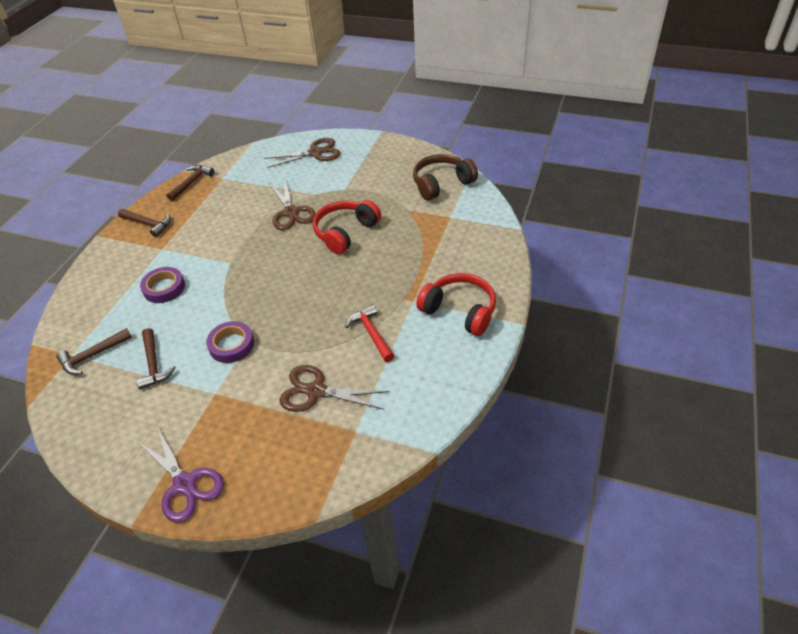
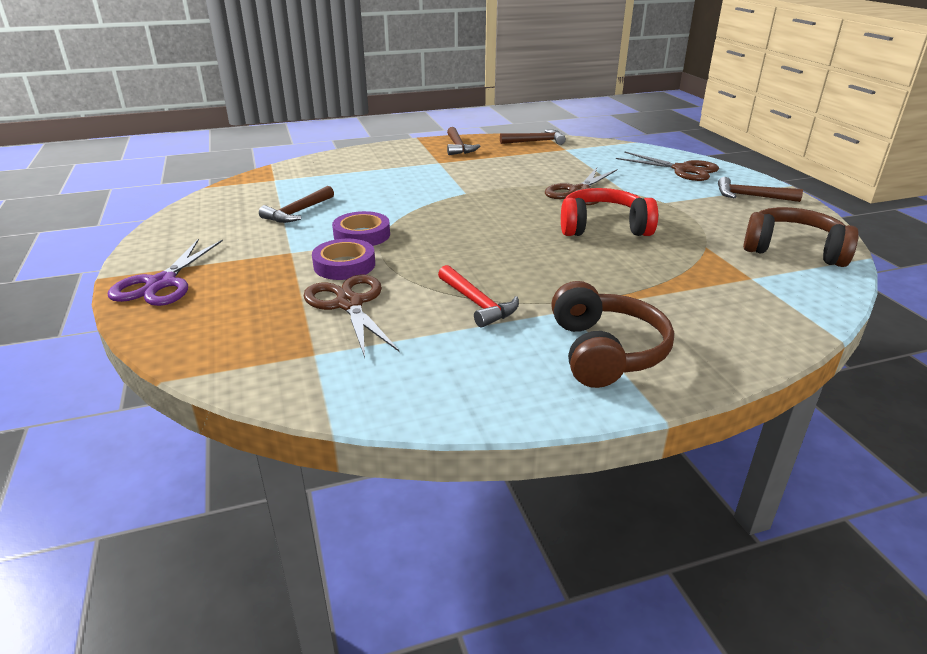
camera: 50 degrees right, 15 degrees down
brown hammer [56,328,132,375] -> brown hammer moved to [718,177,803,202]
purple tape [140,267,185,303] -> purple tape moved to [312,238,375,280]
red hammer [345,304,394,362] -> red hammer turned 120 degrees clockwise [438,265,519,328]
red headphones [416,273,496,336] -> brown headphones [551,281,674,388]

